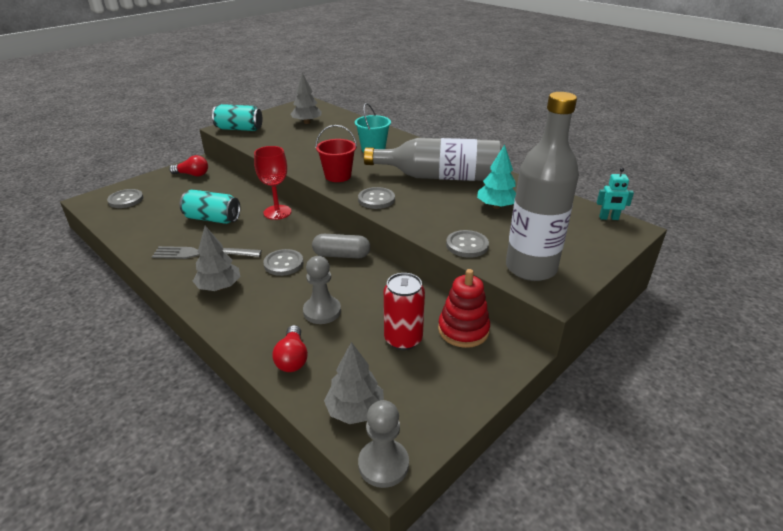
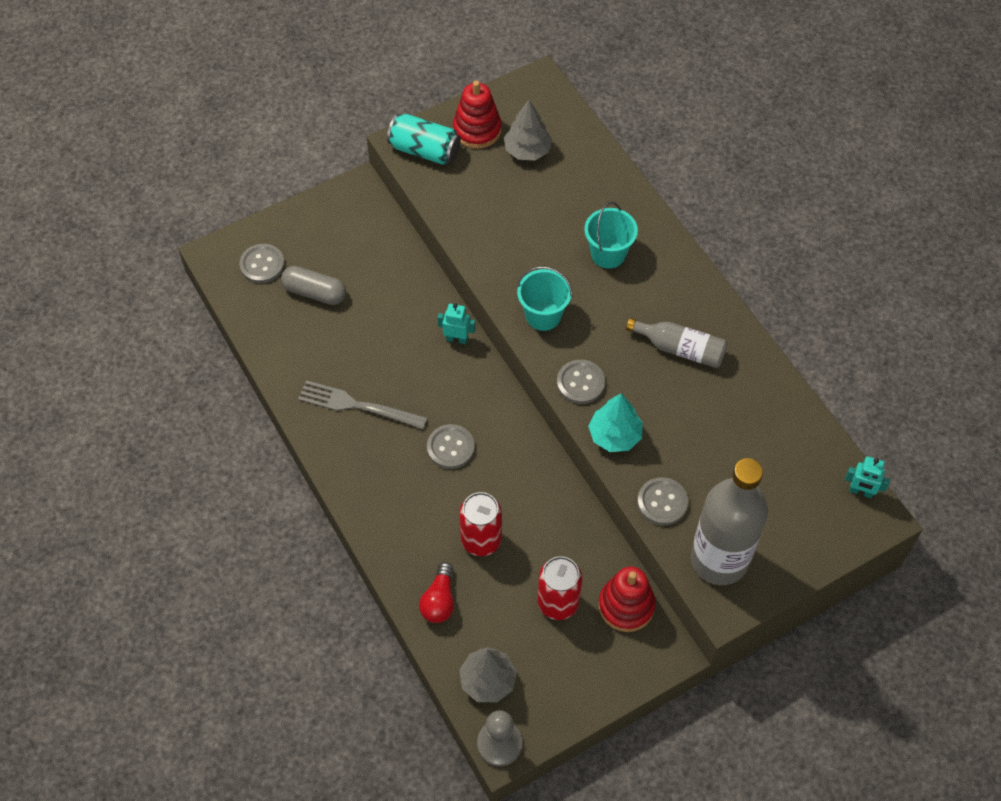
camera: 15 degrees right, 25 degrees up
red light bulb [169,155,208,177] -> none
turquoise can [180,190,240,224] -> none
grey tree [193,226,240,291] -> none
red goblet [254,146,291,220] -> turquoise robot [438,303,475,344]
grey pawn [303,256,341,324] -> red can [459,492,502,556]
grey capsule [312,234,370,258] -> grey capsule moved to [281,266,346,305]
red bucket [315,125,357,182] -> turquoise bucket [517,266,572,331]
grey bottle [364,138,503,181] -> grey bottle [626,318,728,368], size x0.54
turquoise tree [477,144,516,209] -> turquoise tree moved to [588,393,643,452]
none -> red stacking toy [453,80,502,149]

